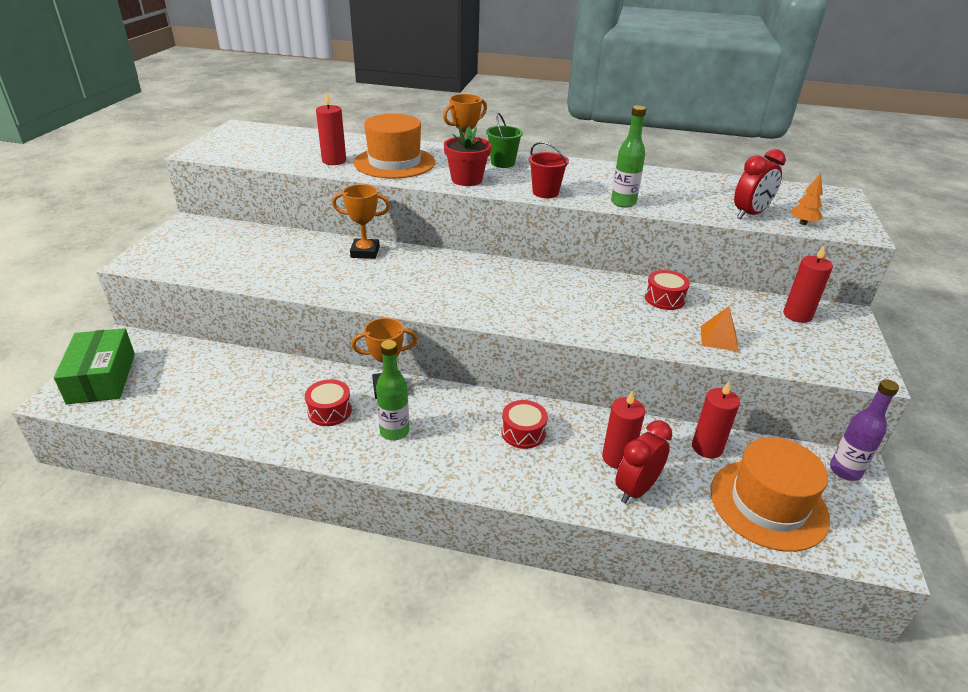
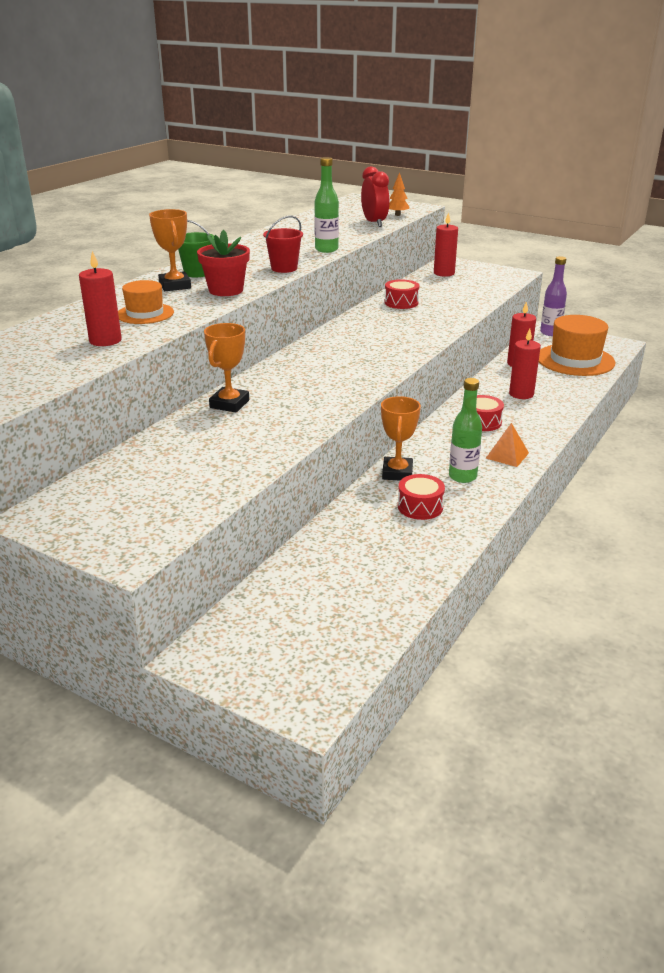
camera: 70 degrees left, 5 degrees down
green box [54,328,135,404] -> none
orange hat [354,114,435,178] -> orange hat [118,280,174,324], size x0.57
red clock [615,420,672,503] -> none
orange pyramid [700,306,738,351] -> orange pyramid moved to [486,423,529,467]

